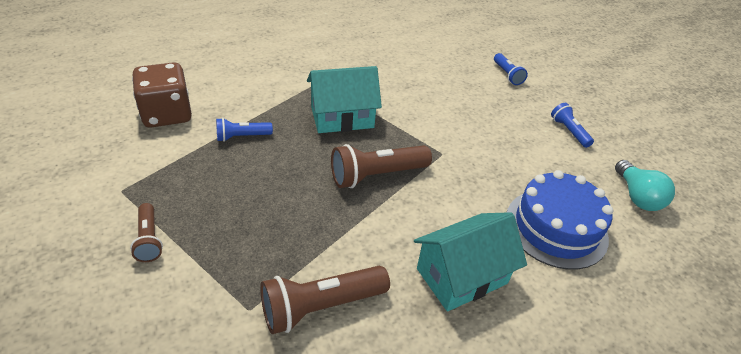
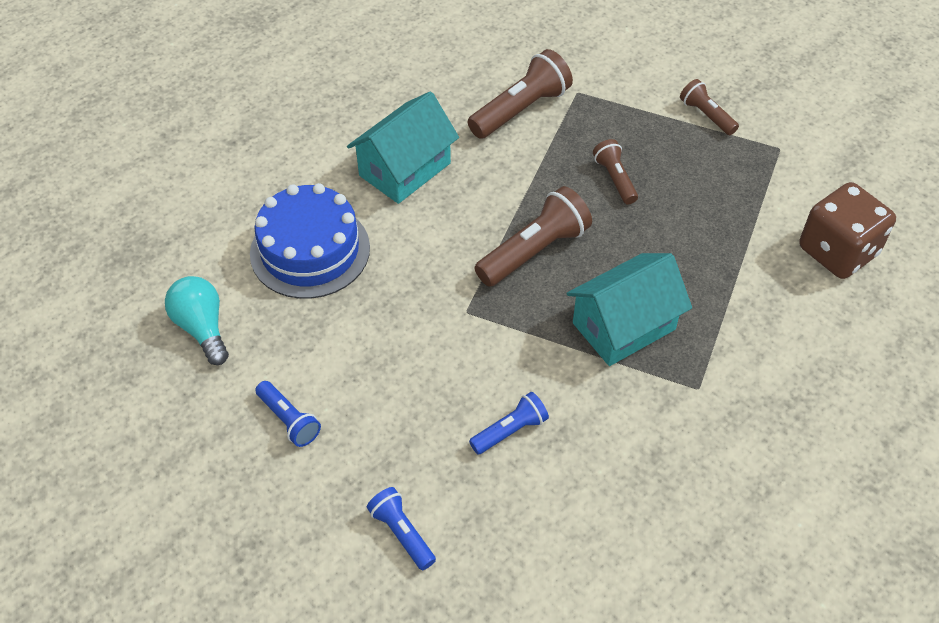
camera: 165 degrees right, 10 degrees up
blue flashlight [216,118,273,142] -> blue flashlight moved to [469,392,549,454]
none -> brown flashlight [593,139,638,205]

